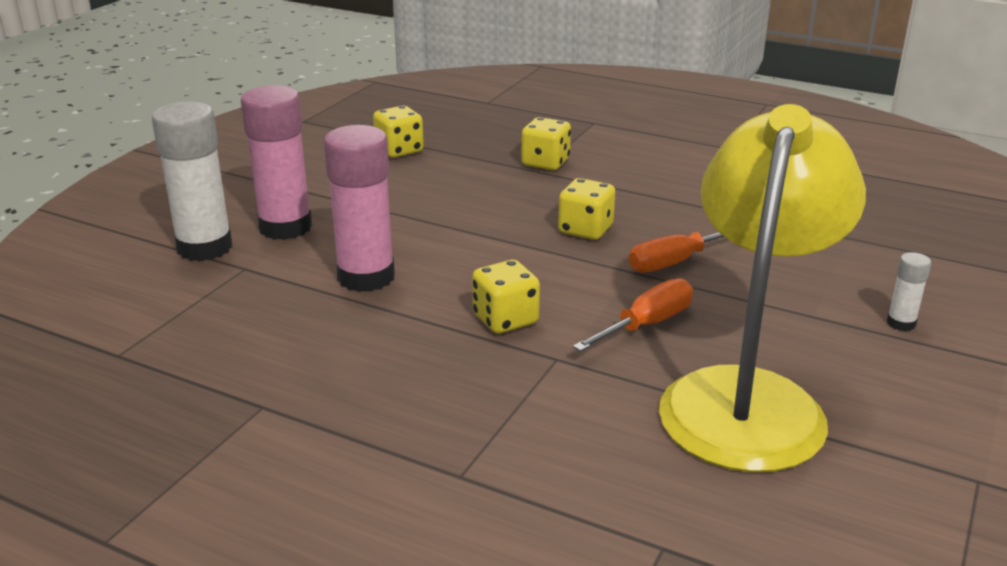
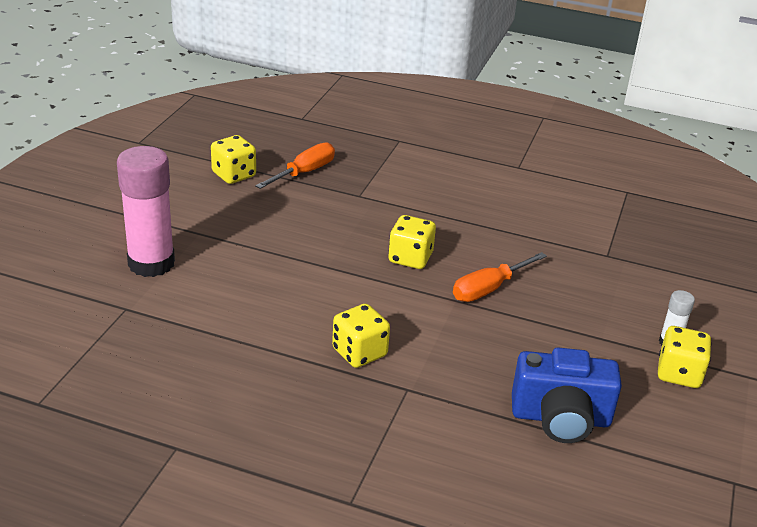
camera: 10 degrees left, 5 degrees up
white glue stick [152,101,233,261] -> none
pink glue stick [324,125,395,292] -> none
yellow dice [521,117,571,170] -> yellow dice moved to [658,326,711,388]
orange screwdriver [573,278,693,352] -> orange screwdriver moved to [255,142,335,189]
yellow lamp [659,104,866,472] -> blue camera [512,347,622,443]

